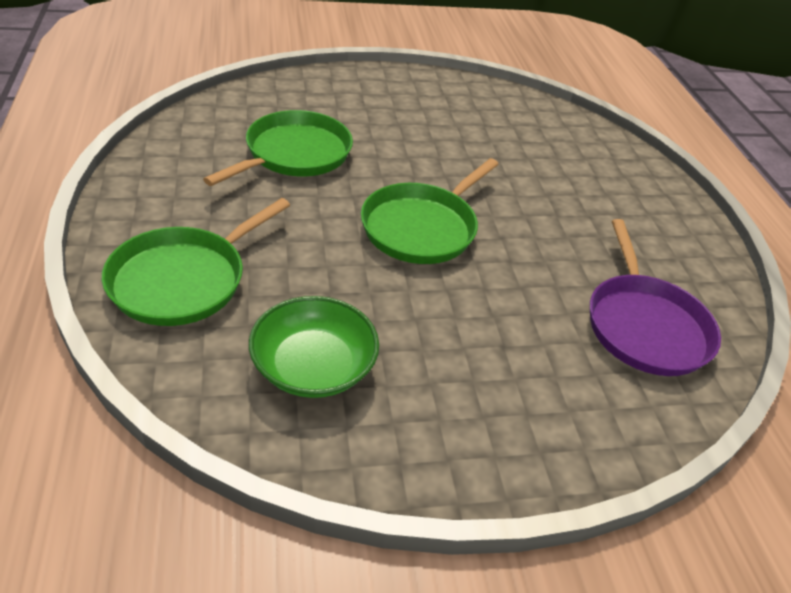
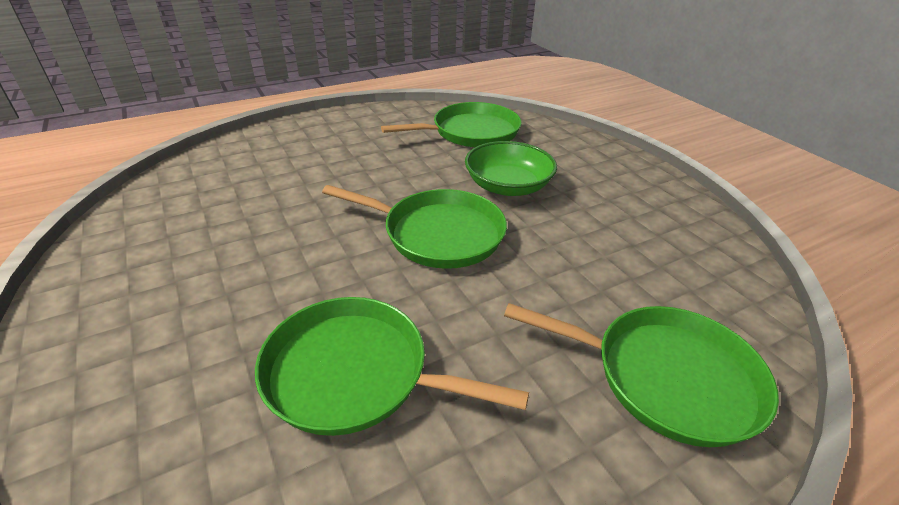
camera: 105 degrees left, 5 degrees down
green bowl [249,296,379,398] -> green bowl moved to [465,141,557,196]
purple pan [590,219,721,376] -> green pan [381,102,522,147]

